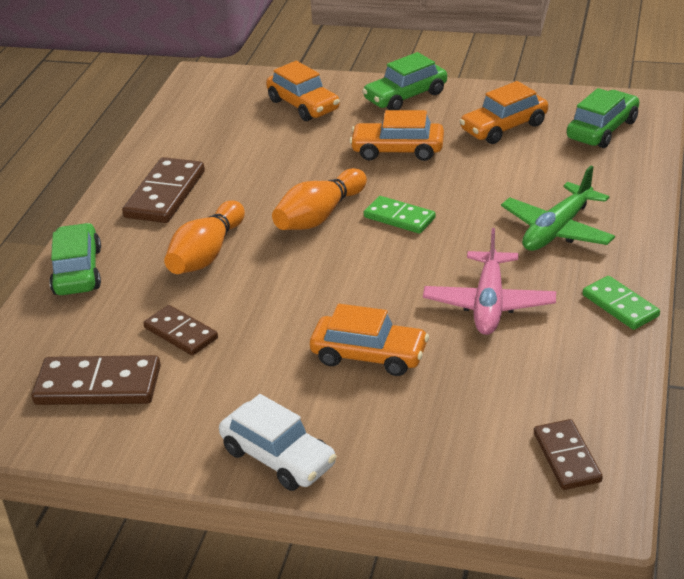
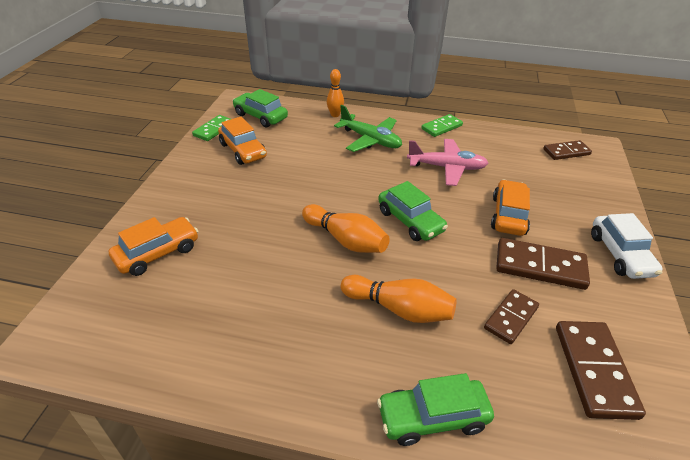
camera: 95 degrees left, 5 degrees up
brown domino [122,157,205,223] -> brown domino moved to [496,238,590,290]
white car [219,394,337,491] -> white car turned 135 degrees clockwise [591,213,663,279]
orange car [349,110,444,161] -> none
green car [362,52,447,110] -> green car moved to [378,181,448,241]
green domino [364,196,436,234] -> green domino moved to [192,115,230,141]
none -> orange bowling pin [327,69,344,117]

